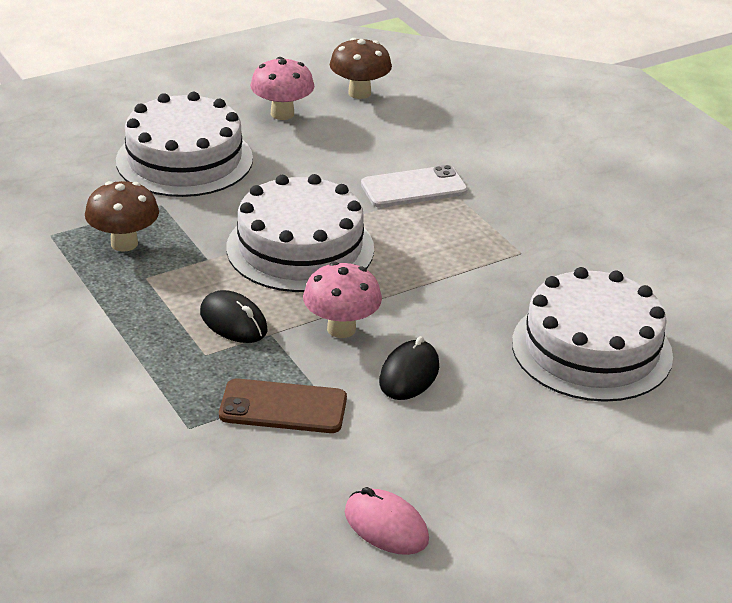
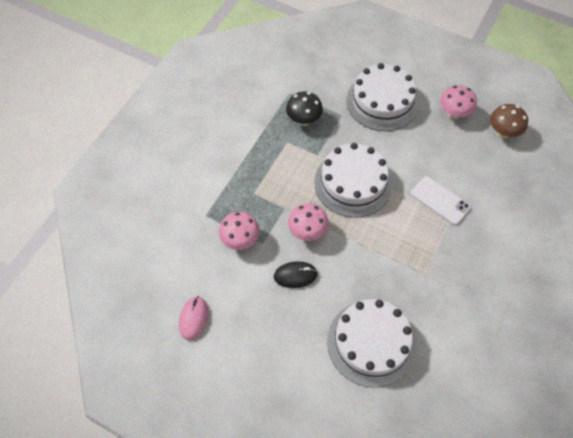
camera: 60 degrees right, 25 degrees up
brown mushroom [85,181,159,252] -> black mushroom [286,91,323,126]
black mouse [200,290,268,343] -> none
brown phone [219,378,347,433] -> pink mushroom [219,212,260,250]

